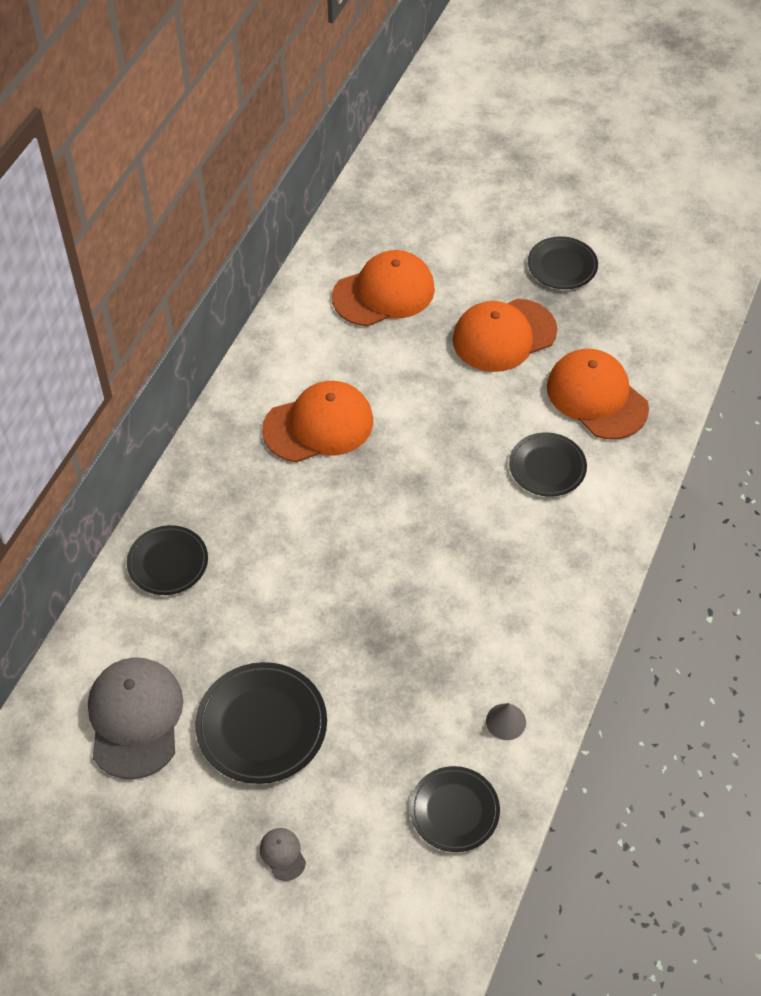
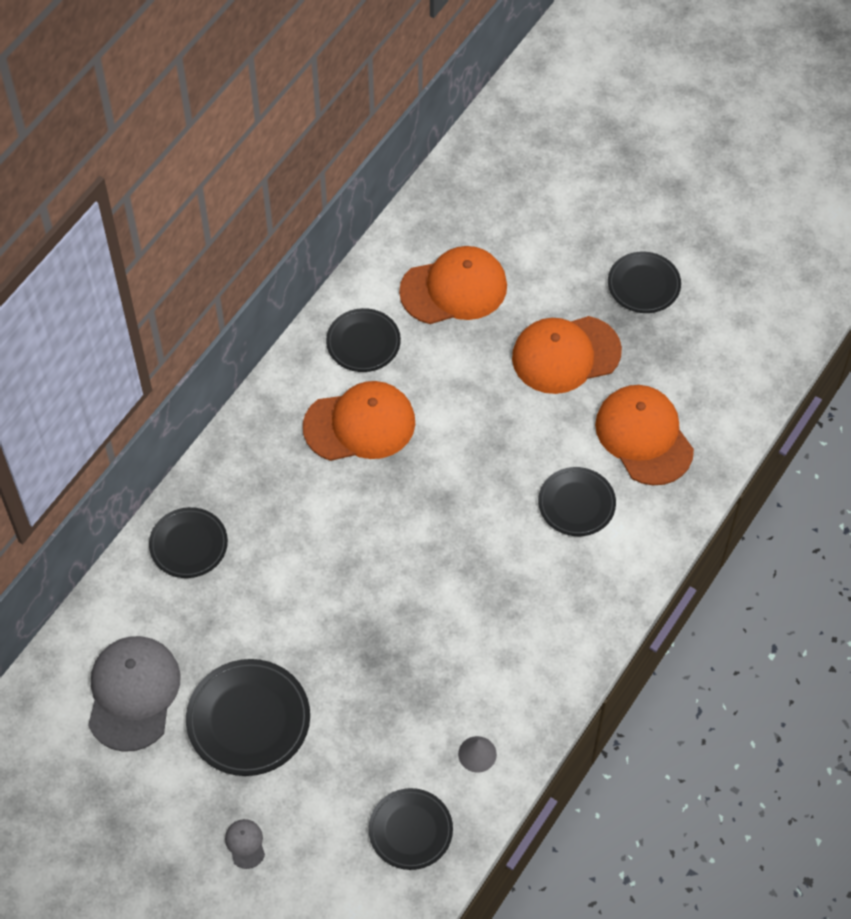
camera: 10 degrees right, 5 degrees up
none -> black plate [326,308,401,372]

